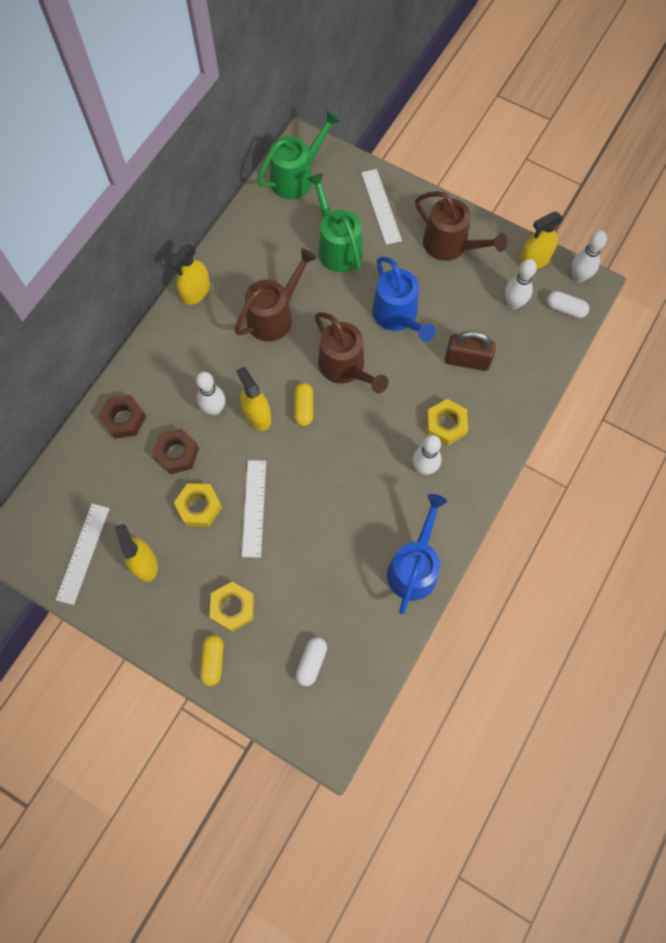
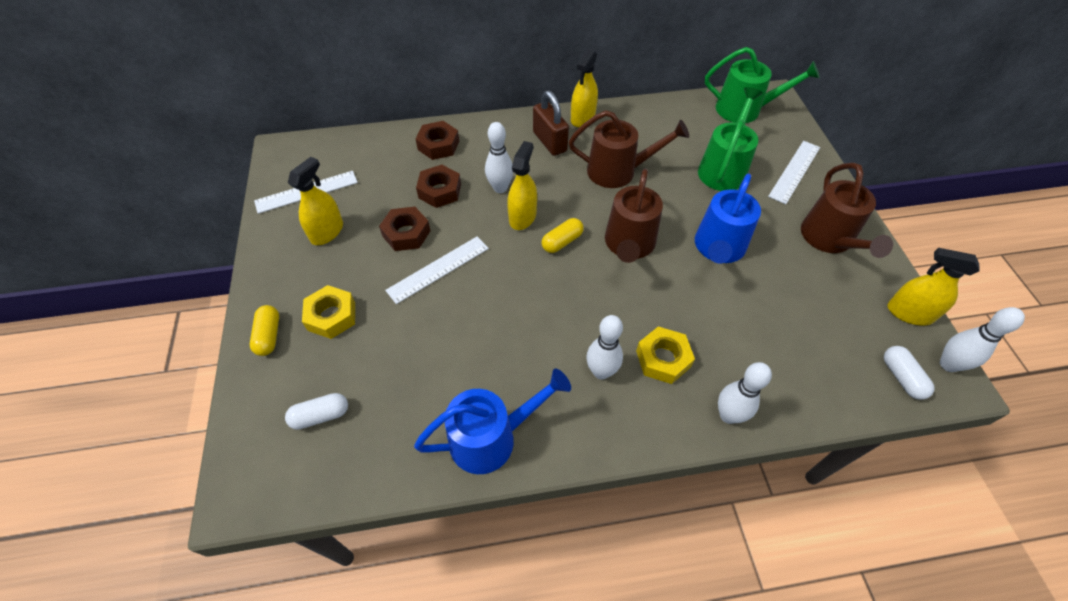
camera: 50 degrees right, 15 degrees down
yellow spray bottle [169,244,210,305] -> yellow spray bottle turned 60 degrees counterclockwise [571,49,598,127]
yellow nut [174,484,222,527] -> brown nut [379,207,431,251]
yellow capsule [200,635,224,686] -> yellow capsule turned 60 degrees counterclockwise [250,305,279,356]
brown padlock [445,331,496,371] -> brown padlock moved to [533,91,569,156]
white bowling pin [505,259,537,309] -> white bowling pin moved to [718,362,772,424]

